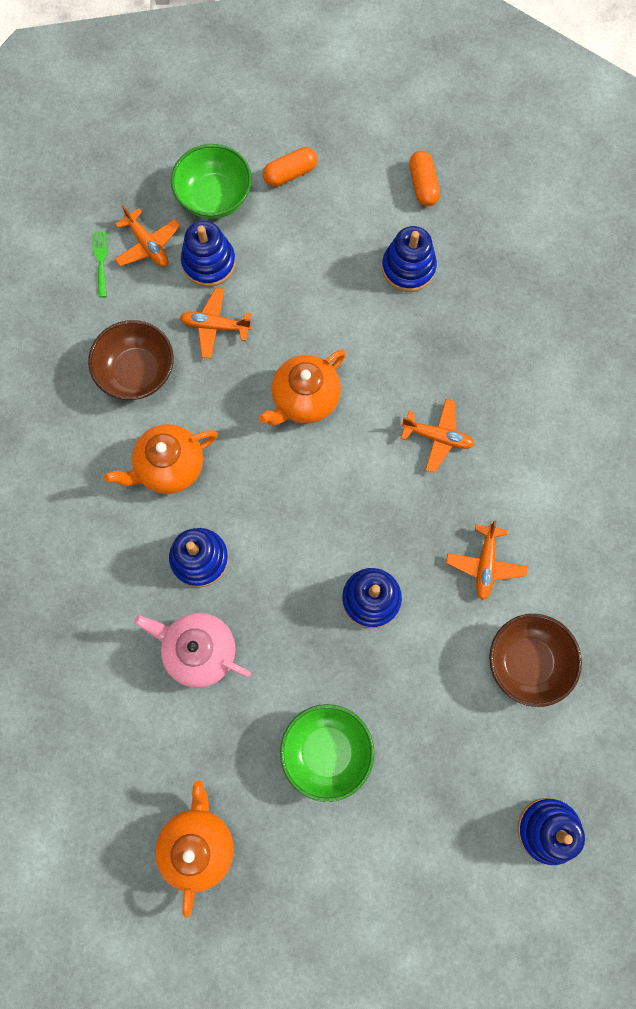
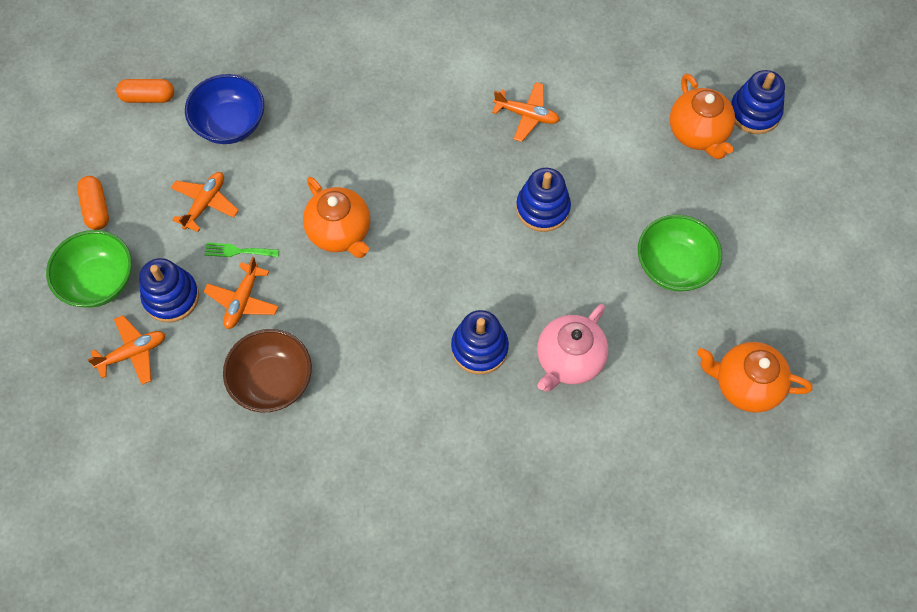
camera: 80 degrees left, 10 degrees down
green fork [93,231,108,298] -> green fork moved to [204,243,279,257]
orange teapot [104,424,218,494] -> orange teapot moved to [670,74,735,159]
blue stacking toy [382,226,437,292] -> blue bowl [185,74,264,144]
orange plane [401,399,475,473] -> orange plane moved to [171,172,239,232]
brown bowl [489,614,582,707] -> none

